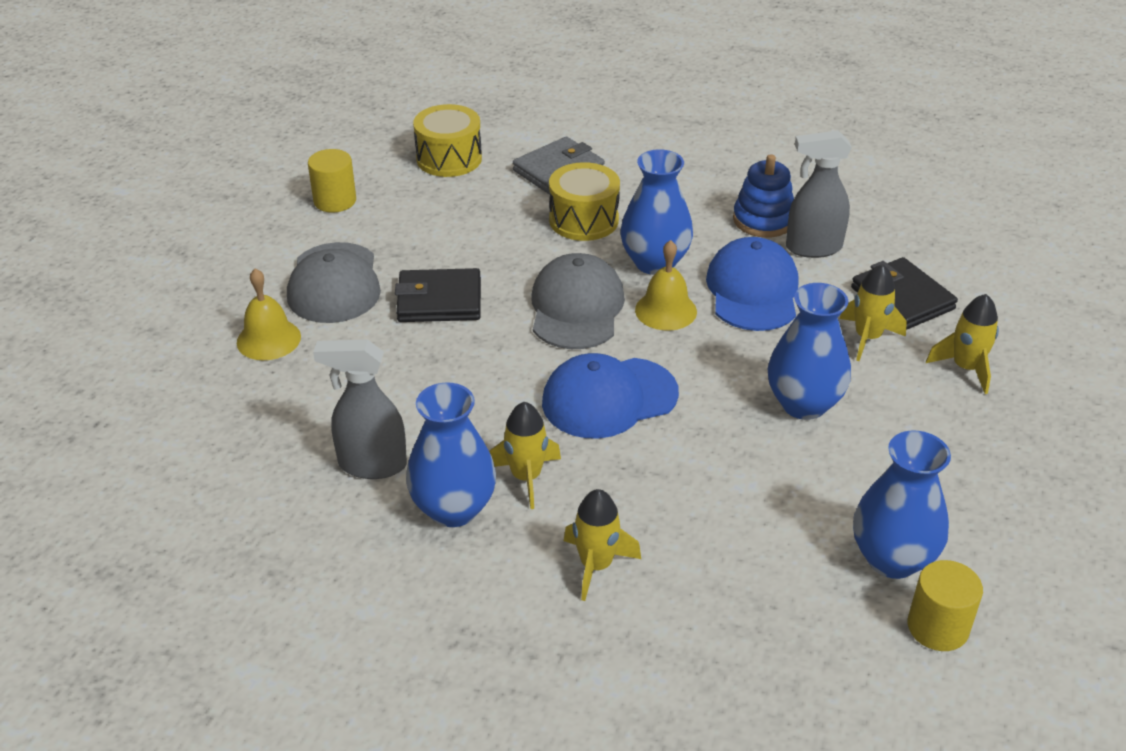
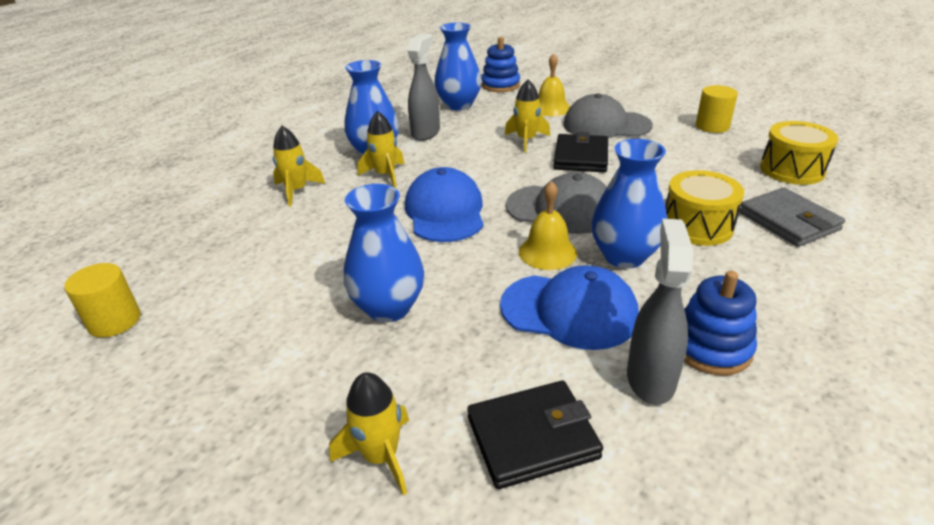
camera: 105 degrees right, 5 degrees down
yellow rocket [839,264,907,361] -> yellow rocket moved to [505,80,550,153]
blue vase [853,431,951,579] -> blue vase moved to [434,23,481,111]
none -> blue stacking toy [481,37,520,92]

